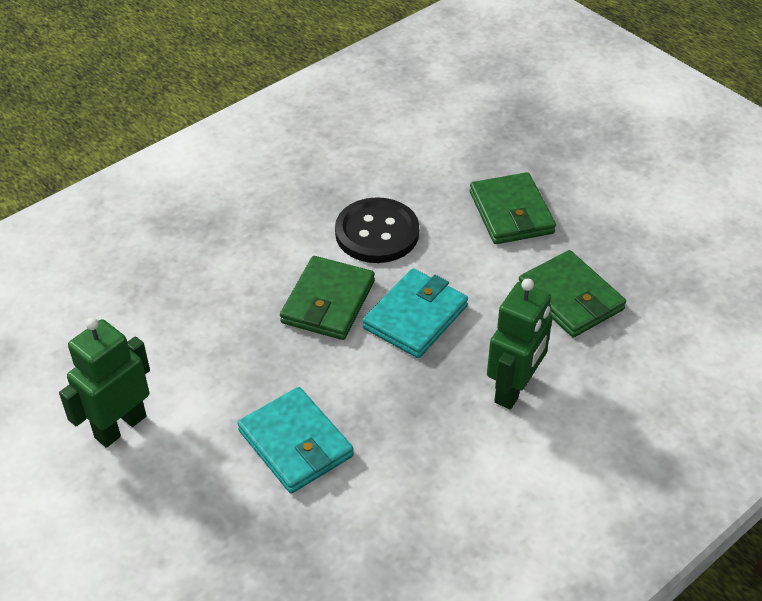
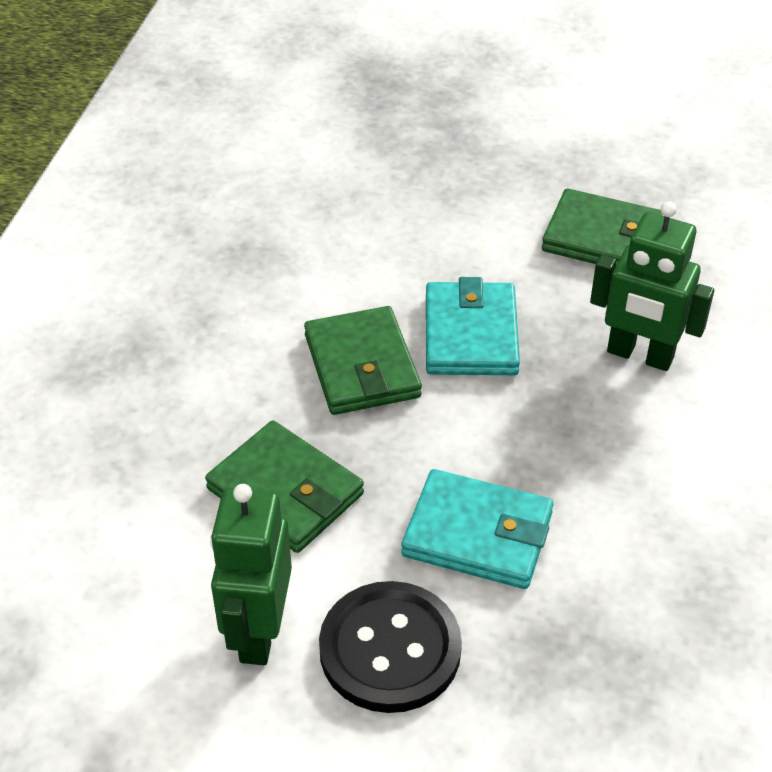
camera: 35 degrees left, 0 degrees up
black button [335,197,419,263] -> black button moved to [319,581,462,713]
green wallet [470,172,556,244] -> green wallet moved to [205,420,364,553]
green robot [487,278,552,409] -> green robot turned 120 degrees clockwise [590,201,714,371]

